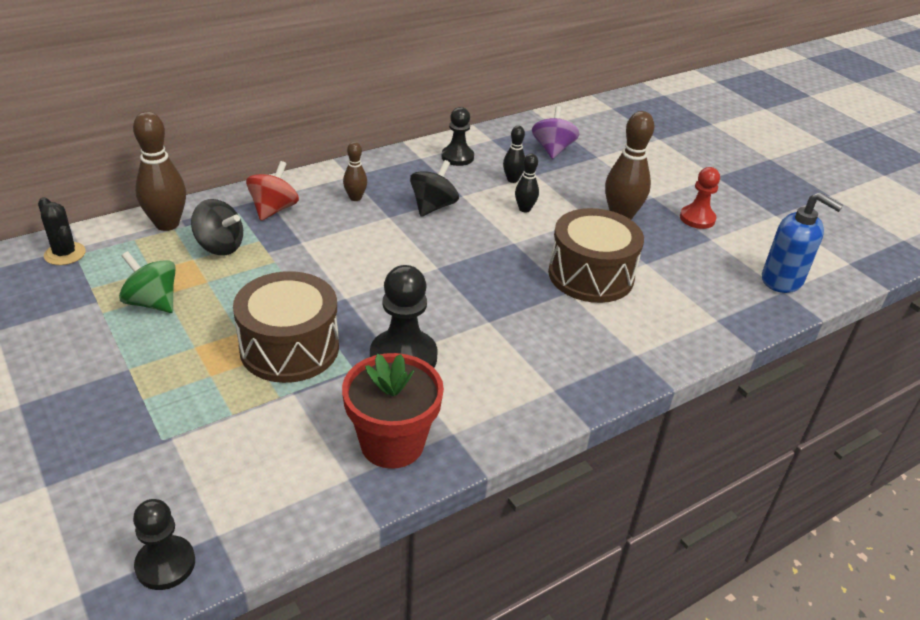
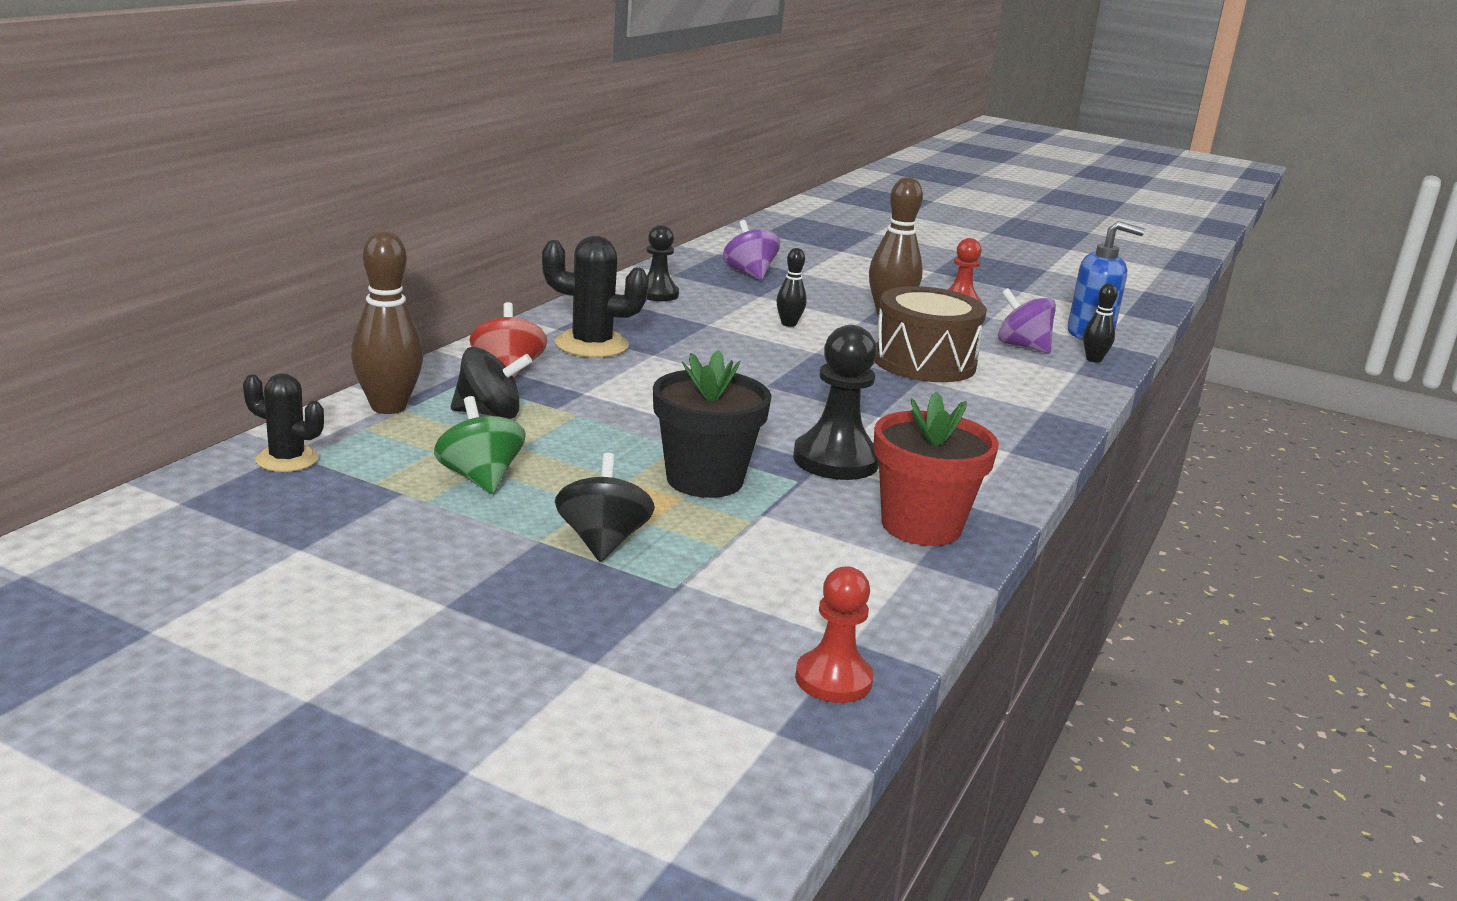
camera: 30 degrees left, 15 degrees down
green spinning top [119,251,176,313] -> green spinning top turned 60 degrees clockwise [434,396,526,494]
black pawn [133,499,195,590] -> red pawn [795,566,874,703]
brown drum [233,271,339,383] -> black flower pot [653,350,772,498]
brown bowling pin [343,142,367,201] -> black cactus [542,236,649,358]
black spinning top [410,160,459,217] -> black spinning top moved to [555,453,655,562]
black bowling pin [503,126,525,183] -> black bowling pin moved to [1083,283,1118,363]
none -> purple spinning top [998,288,1056,353]

